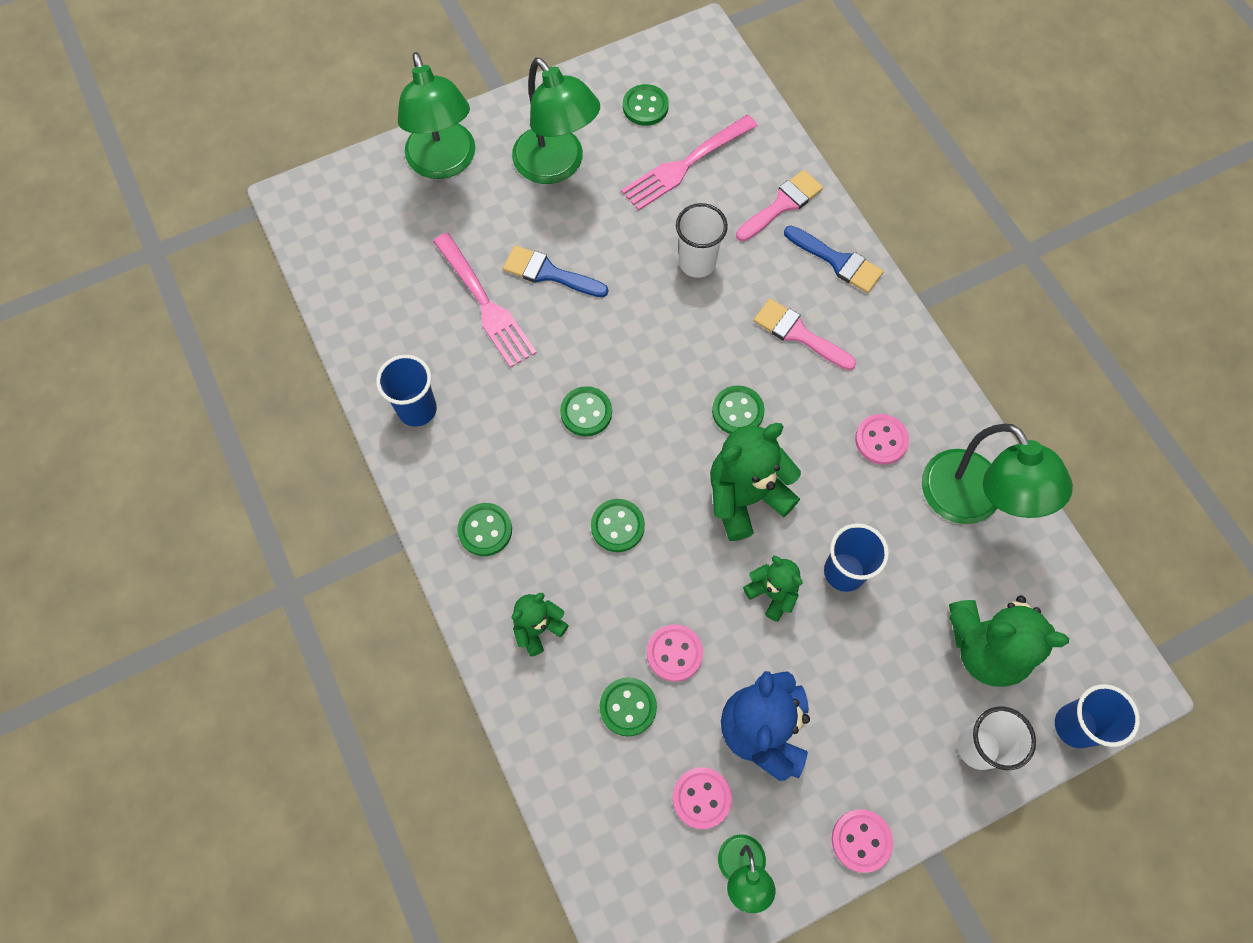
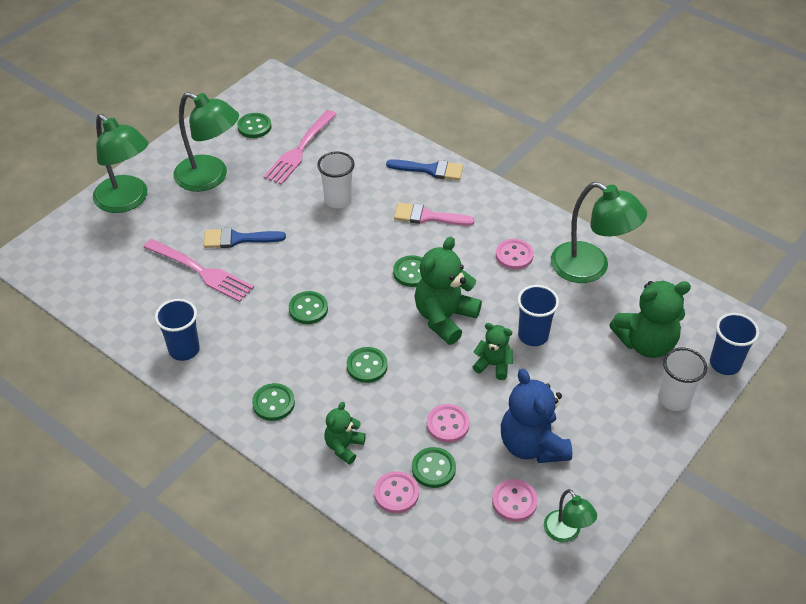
camera: 25 degrees left, 20 degrees down
pink brush [736,170,823,241] -> none
pink button [832,809,893,873] -> pink button moved to [374,471,419,513]

